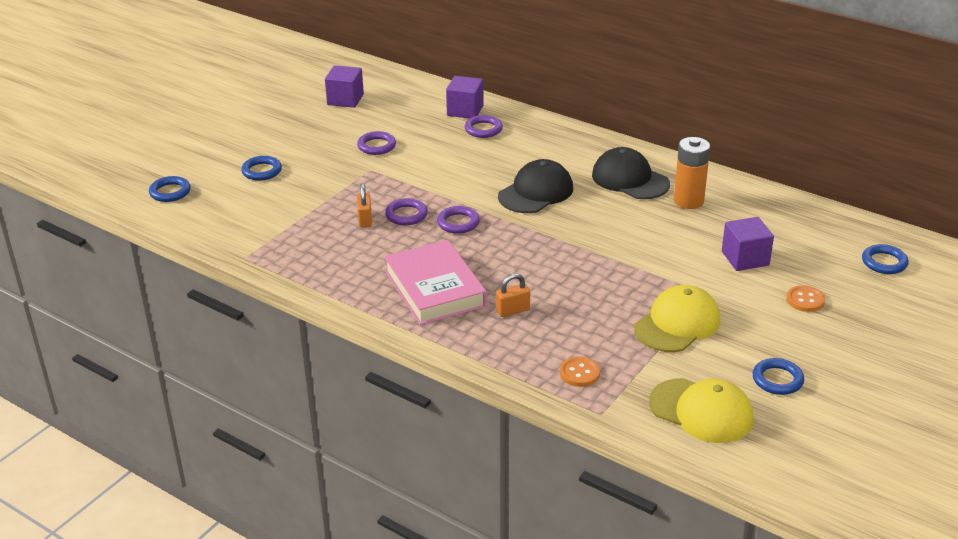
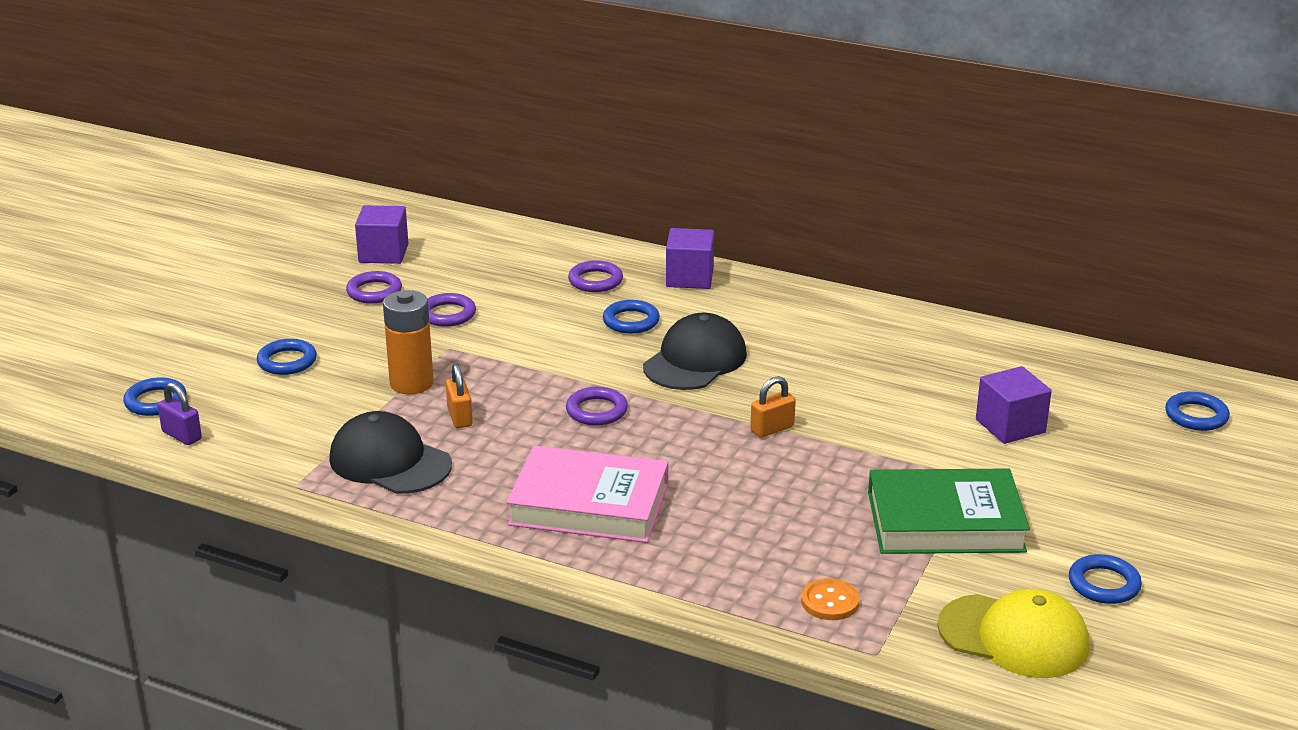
camera: 10 degrees left, 5 degrees down
pink book [384,240,487,325] -> pink book turned 45 degrees counterclockwise [506,445,668,543]
purple ring [385,198,428,225] -> purple ring moved to [346,271,402,303]
purple cube [446,76,484,119] -> purple cube moved to [666,228,714,289]
orange padlock [496,273,530,317] -> orange padlock moved to [750,376,796,438]
black cap [592,147,670,199] -> black cap moved to [329,411,452,494]
yellow cap [634,285,720,352] -> green book [868,468,1030,554]
orange battery [674,137,710,209] -> orange battery moved to [383,290,434,394]
orange button [786,285,825,312] -> none
none -> purple padlock [158,382,202,445]
none -> blue ring [603,300,660,334]

